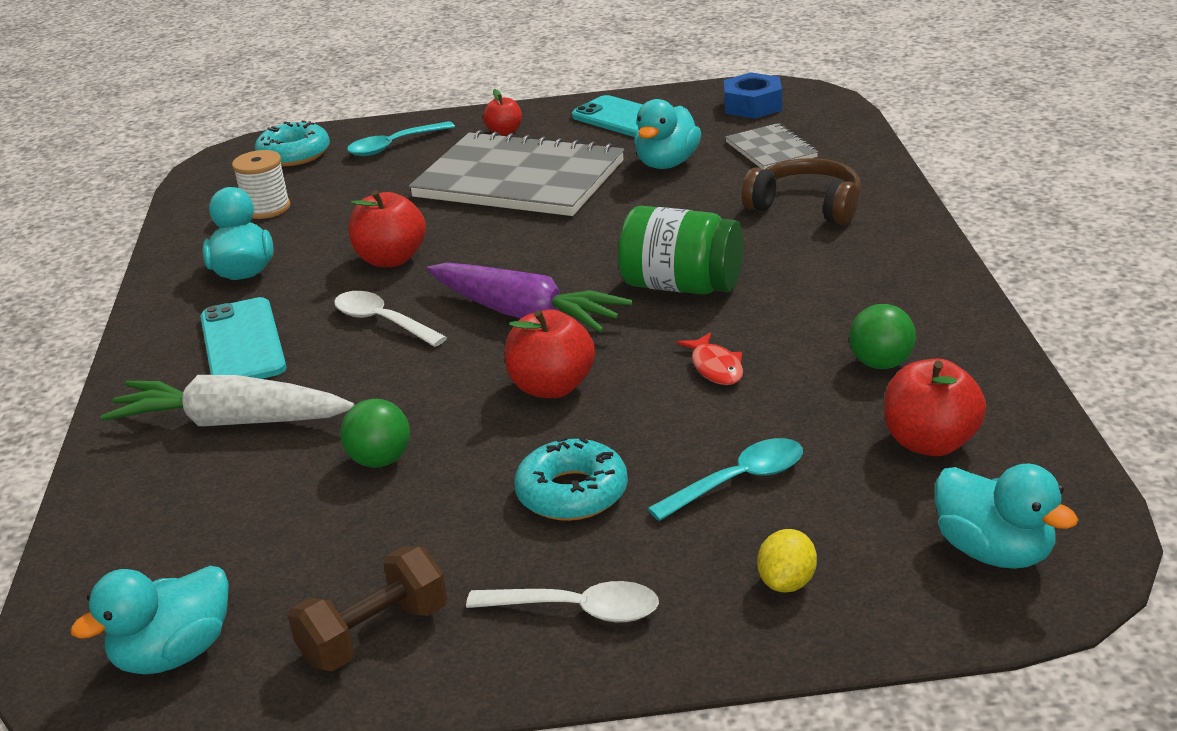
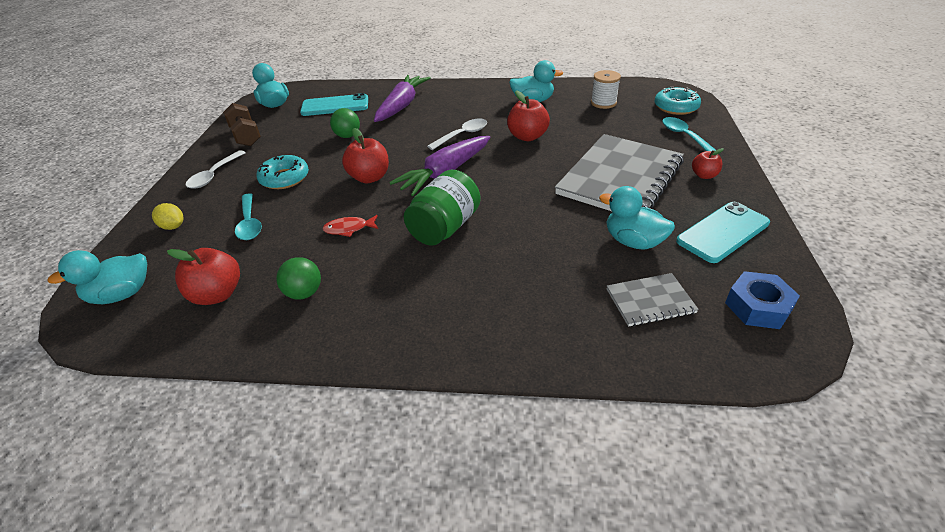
camera: 100 degrees right, 10 degrees up
white carrot [101,375,354,426] -> purple carrot [374,75,431,122]
turquoise phone [200,297,286,379] -> turquoise phone moved to [300,93,368,116]
brown headphones [742,158,861,225] -> none

